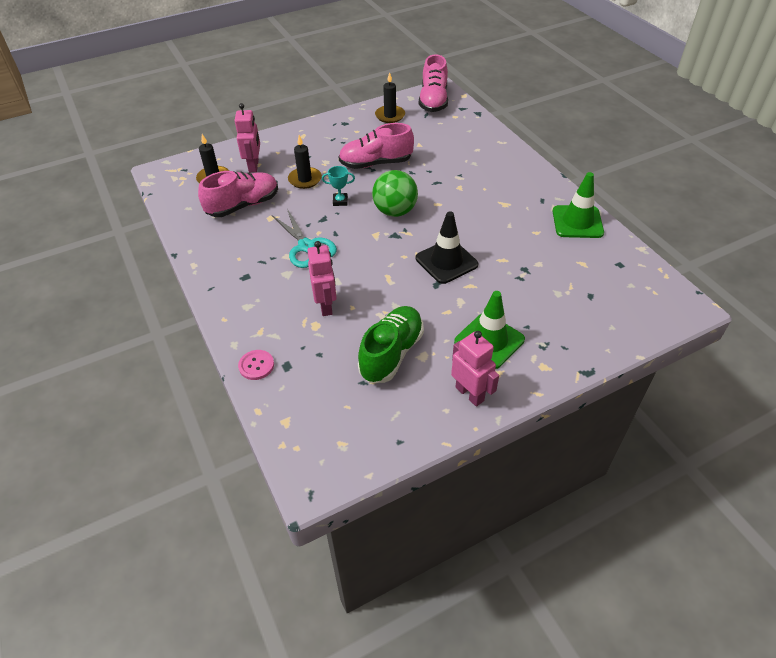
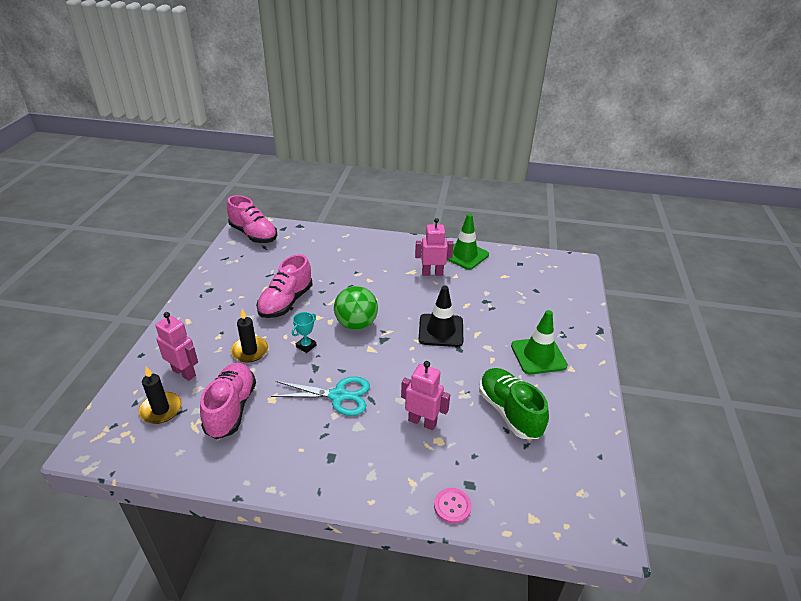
camera: 55 degrees left, 10 degrees down
black candle [375,72,405,123] -> none
pink robot [451,331,499,407] -> pink robot moved to [415,218,454,276]

